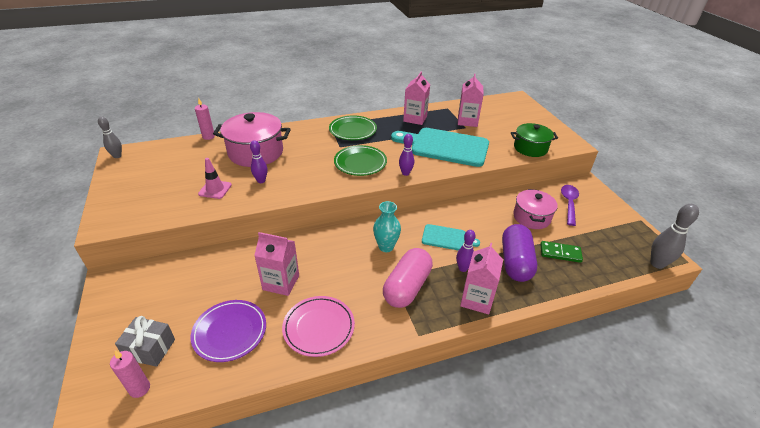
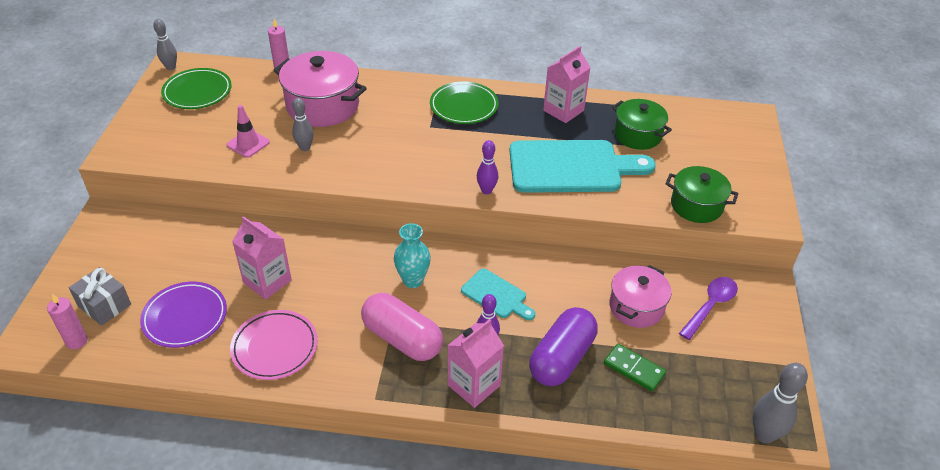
camera: 25 degrees right, 5 degrees up
purple bowling pin [250,140,268,183] -> grey bowling pin [292,98,314,151]
green plate [334,145,387,176] -> green plate moved to [161,68,232,109]
pink capsule [383,248,433,308] -> pink capsule turned 75 degrees clockwise [361,293,443,361]
turquoise cutting board [391,128,489,167] -> turquoise cutting board turned 135 degrees clockwise [509,140,656,193]
pink carton [458,73,484,127] -> green pot [612,99,672,150]

